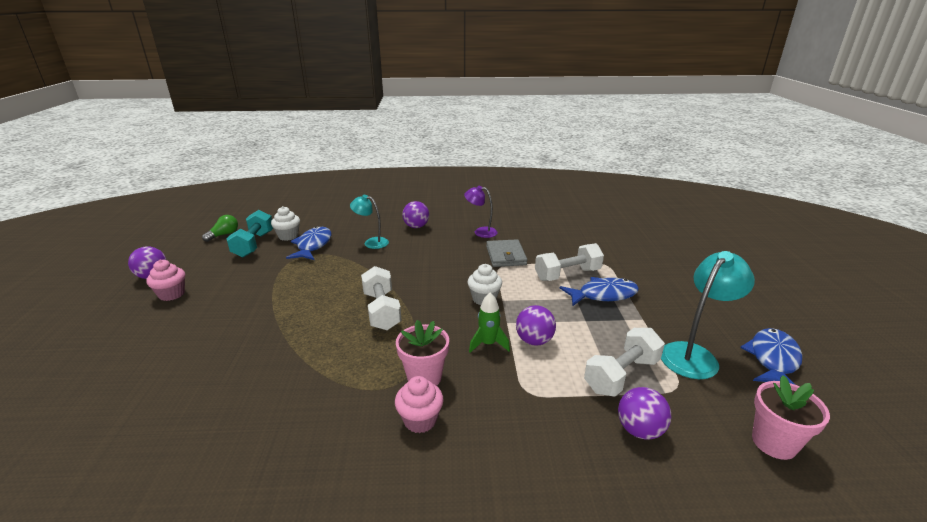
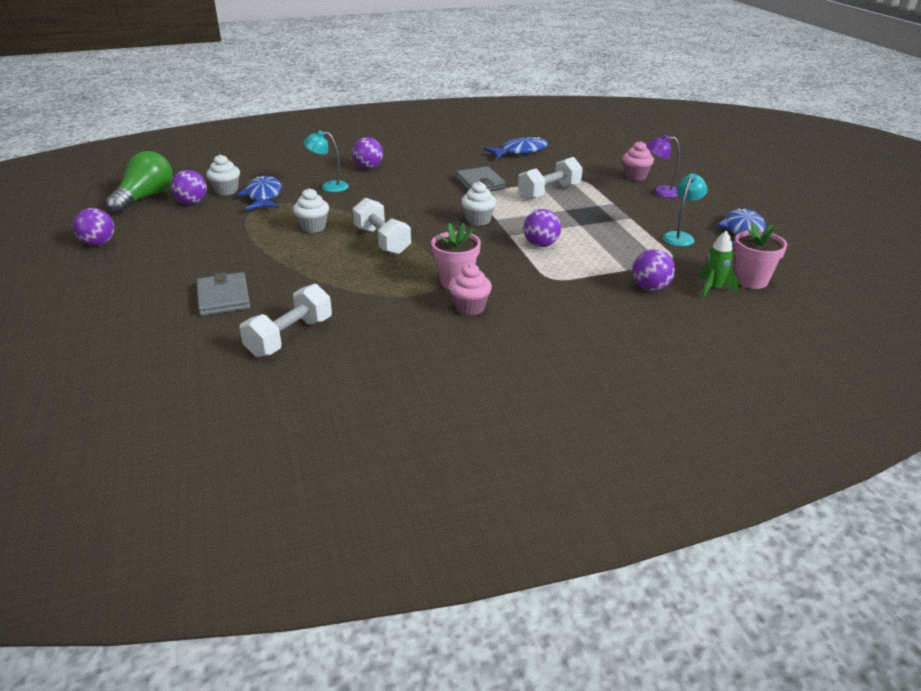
camera: 15 degrees left, 5 degrees up
pink cupcake [146,260,185,301] -> pink cupcake moved to [622,141,654,181]
green light bulb [202,215,238,242] -> green light bulb [105,151,173,213], size x1.85
turquoise dumbbell [226,210,273,258] -> purple ball [171,170,207,204]
purple lamp [464,186,498,238] -> purple lamp moved to [646,135,680,198]
green rocket [469,293,510,353] -> green rocket moved to [700,230,739,299]
blue fish [560,277,639,306] -> blue fish moved to [484,136,548,159]
white dumbbell [584,328,665,397] -> white dumbbell moved to [239,284,332,357]
turquoise lamp [661,251,755,379] -> turquoise lamp [663,173,708,246], size x0.63
none -> grey wallet [196,272,250,316]
none -> white cupcake [293,188,329,233]

